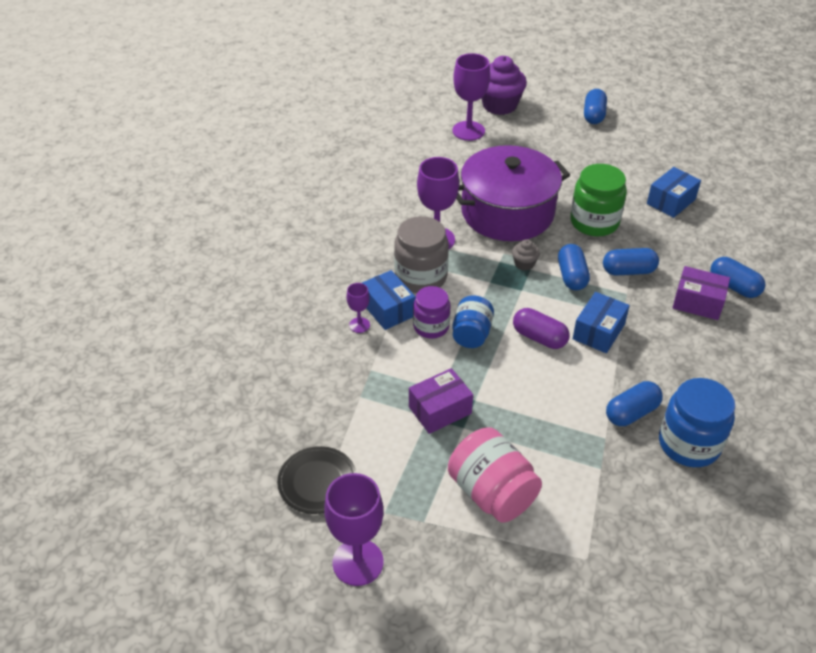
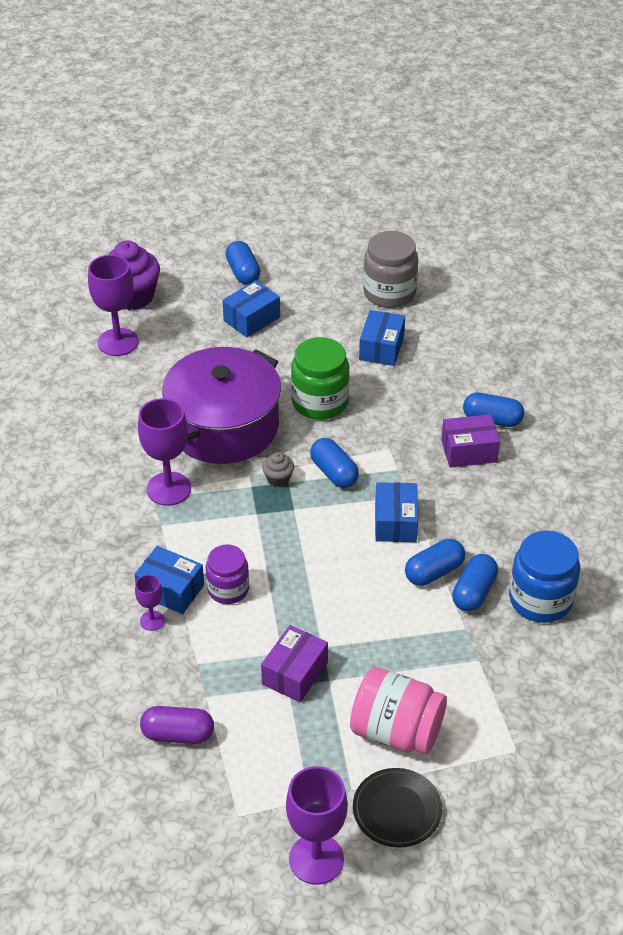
camera: 30 degrees left, 0 degrees up
black plate [277,446,357,514] -> black plate moved to [353,768,442,848]
grey jar [394,216,449,293] -> grey jar moved to [363,231,418,308]
blue jar [452,296,494,348] -> none
purple capsule [513,308,569,349] -> purple capsule moved to [140,706,214,744]
blue capsule [603,248,659,276] -> blue capsule moved to [405,539,465,586]
none -> blue box [222,280,280,337]

